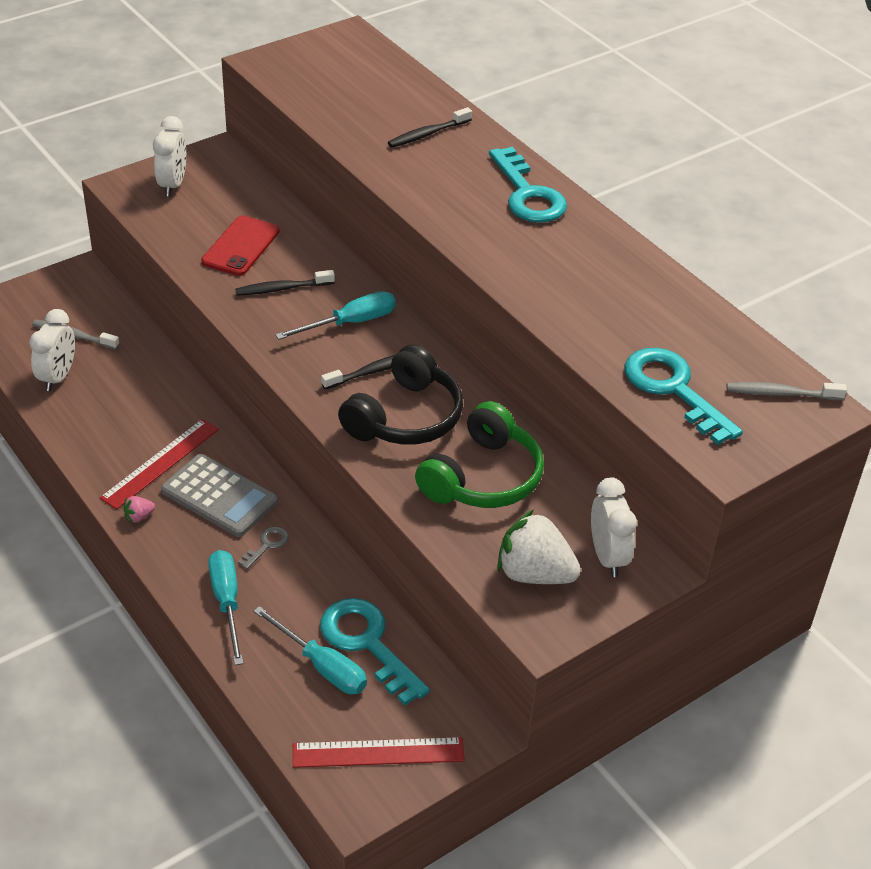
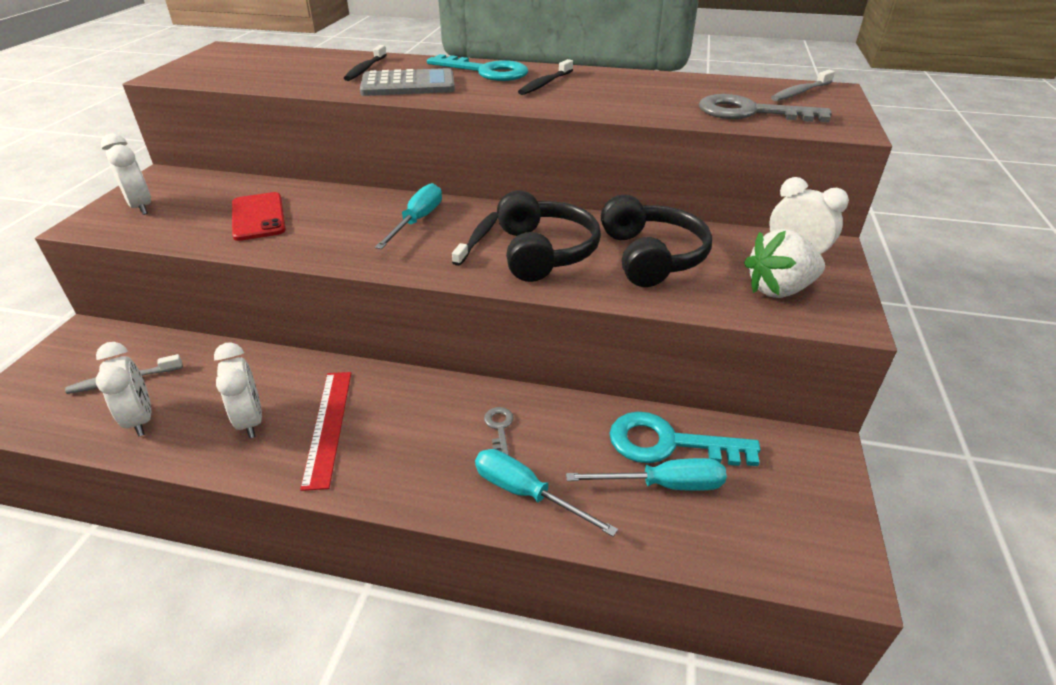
camera: 40 degrees left, 5 degrees down
pink strawberry [124,496,155,523] -> none
grey calculator [161,454,278,537] -> grey calculator moved to [360,68,455,96]
black toothbrush [235,270,335,296] -> black toothbrush moved to [518,59,573,95]
red ruler [293,737,465,768] -> none
green headphones [415,401,544,508] -> black headphones [601,194,712,287]
turquoise key [624,348,743,445] -> grey key [699,94,832,122]
none -> white clock [214,343,262,438]

